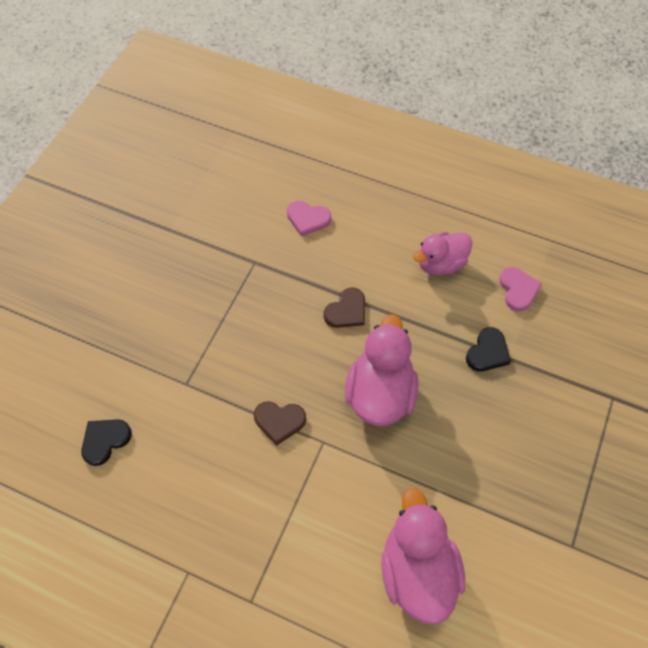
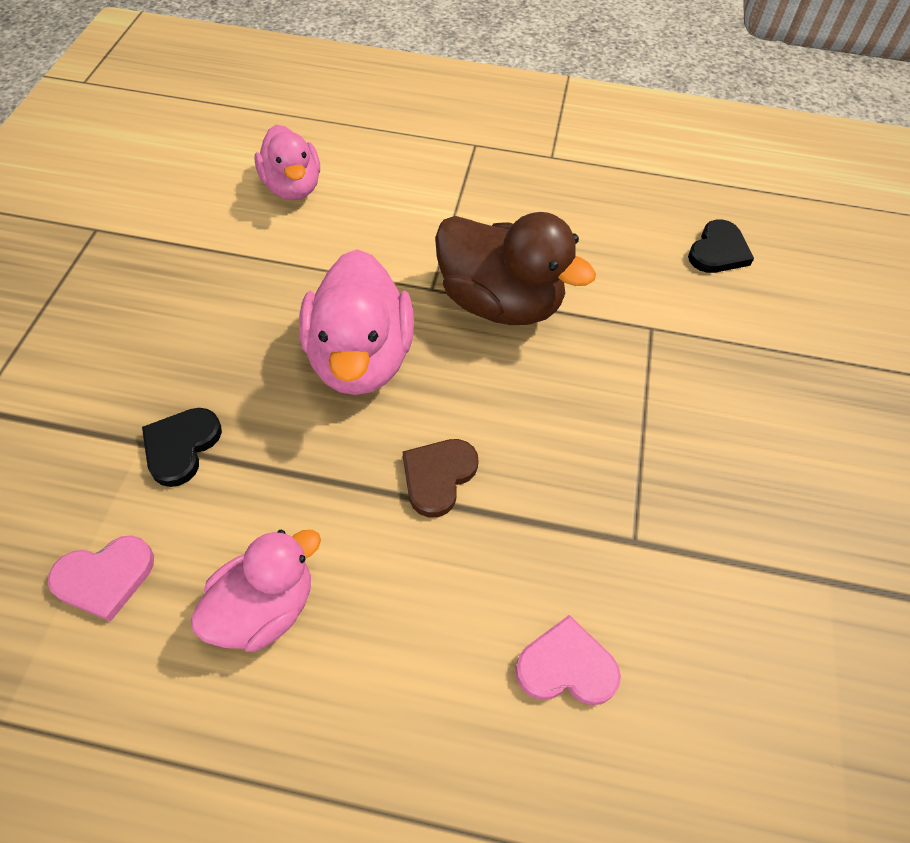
camera: 165 degrees right, 5 degrees down
brown heart [254,401,306,446] -> brown duck [435,212,596,325]
pink duck [381,488,465,625] -> pink duck [254,125,320,200], size x0.66
pink heart [499,267,542,311] -> pink heart turned 90 degrees counterclockwise [48,535,154,621]

